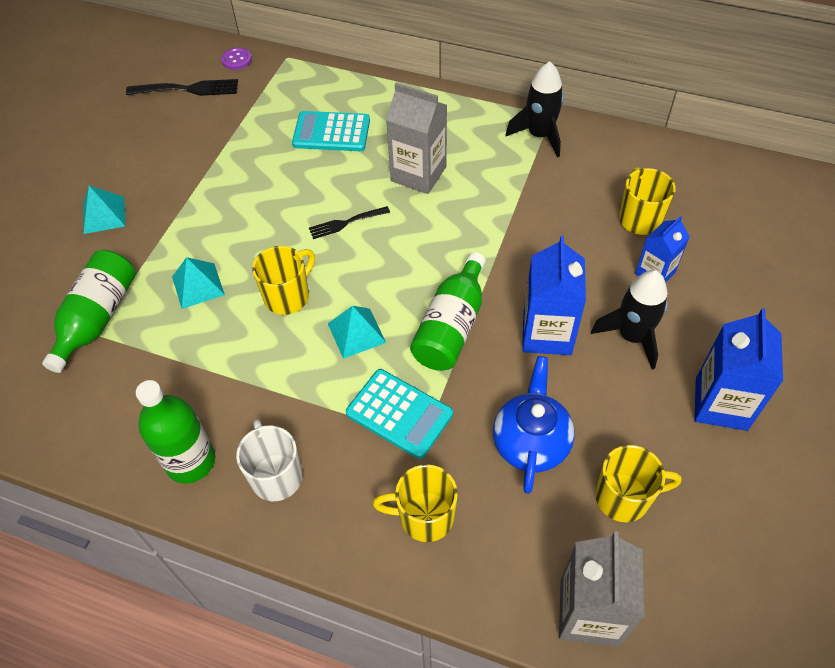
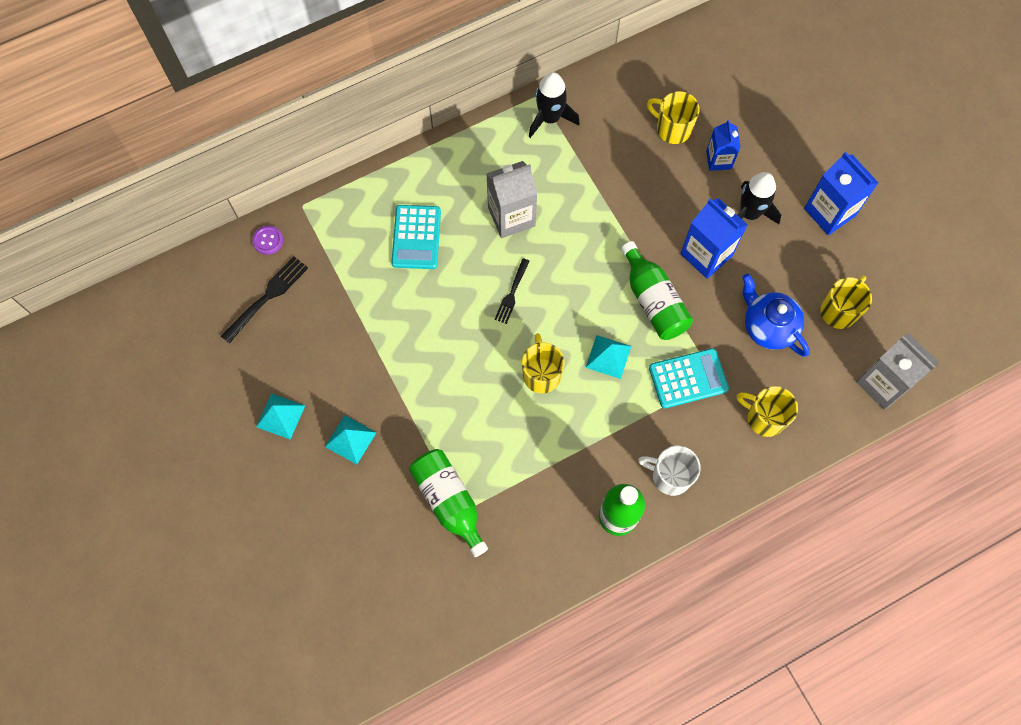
camera: 50 degrees left, 15 degrees up
turquoise pyramid [172,257,225,309] -> turquoise pyramid moved to [256,393,305,440]
turquoise calculator [292,111,370,151] -> turquoise calculator turned 45 degrees counterclockwise [391,205,441,269]
yellow mug [373,464,458,542] -> yellow mug turned 75 degrees clockwise [737,386,798,437]

